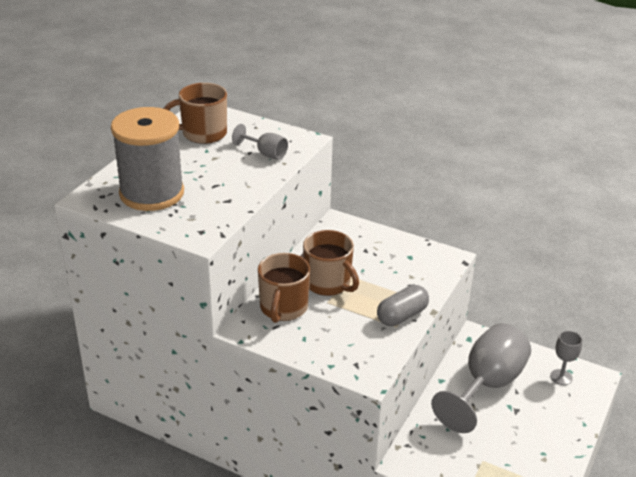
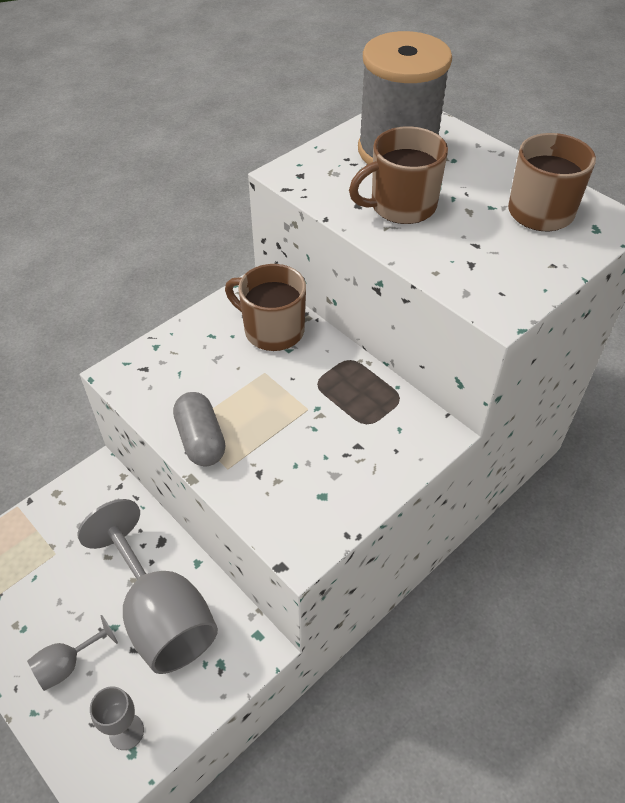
camera: 110 degrees right, 15 degrees up
grey goblet [232,124,288,160] -> grey goblet moved to [27,615,118,691]
brown mug [303,230,359,296] -> brown mug moved to [349,126,448,224]

